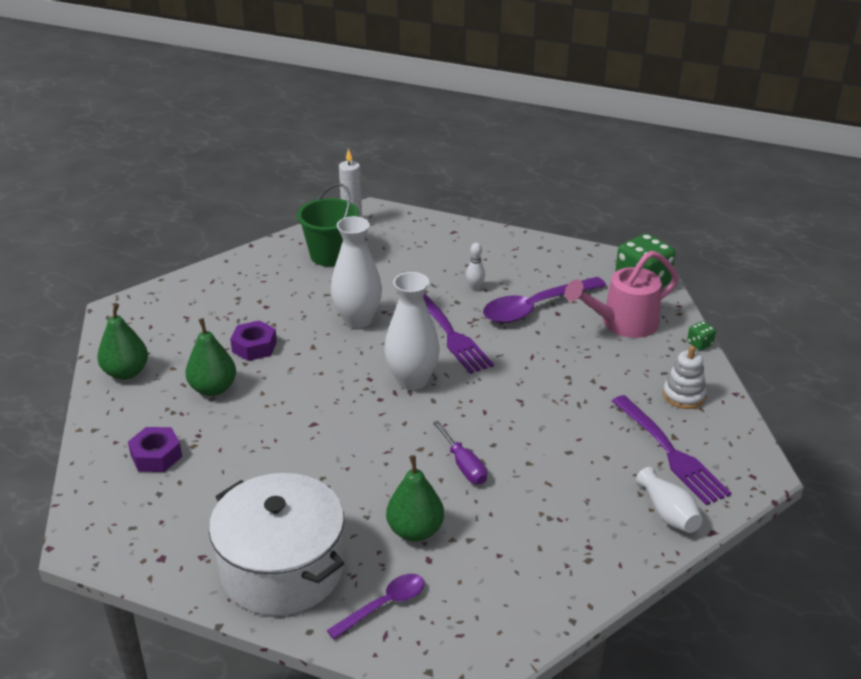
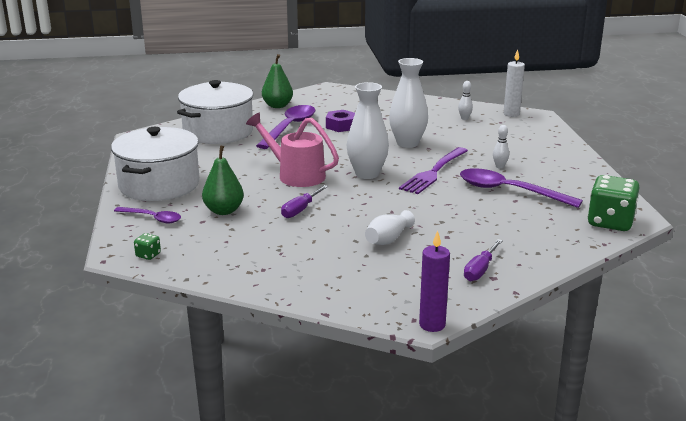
camera: 60 degrees right, 10 degrees down
purple nut [128,427,182,472] -> white pot [177,80,253,144]
green pear [185,318,236,396] -> purple spoon [256,105,315,149]
green bucket [297,183,359,267] -> white bowling pin [458,81,473,120]
pink watering can [565,251,679,338] -> pink watering can moved to [246,113,339,187]
purple fork [612,395,731,505] -> none
white vase [636,467,703,533] -> white vase moved to [365,210,415,245]
white stacking toy [663,346,707,409] -> purple screwdriver [464,239,503,281]
green dice [687,321,716,350] -> green dice moved to [134,233,161,260]
none -> purple candle [419,231,450,332]

